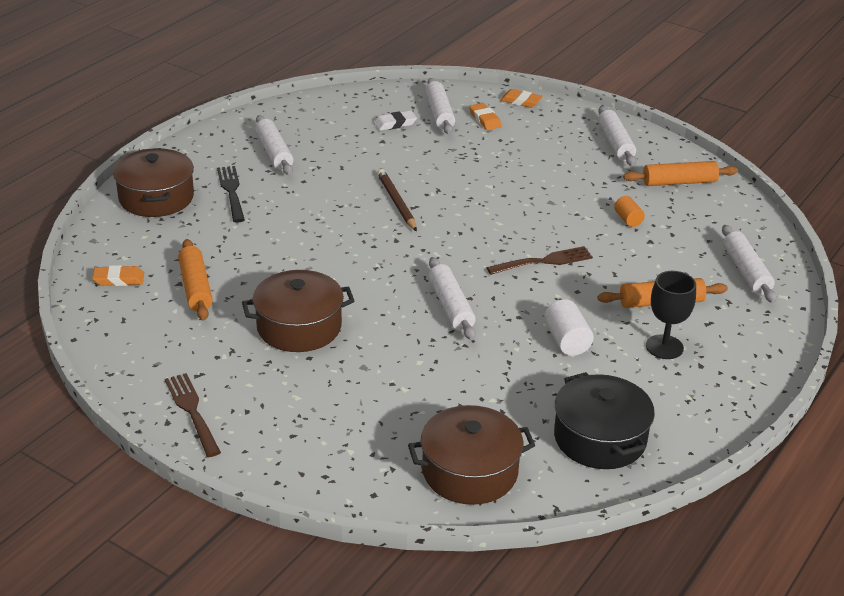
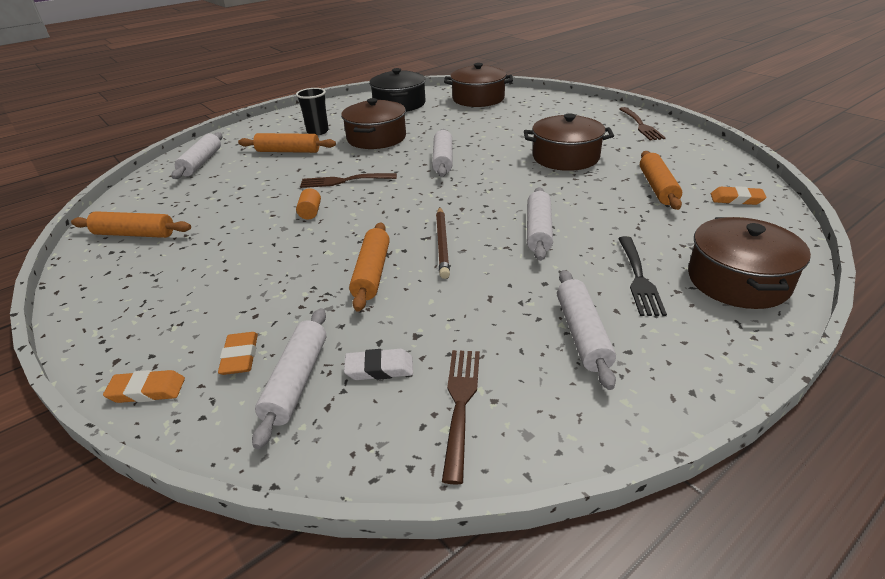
camera: 160 degrees left, 0 degrees up
orange eraser [500,89,543,108] -> orange eraser turned 45 degrees counterclockwise [103,370,185,403]
white cylinder [544,299,594,356] -> brown pot [341,98,406,149]
white rolling pin [598,106,636,166] -> white rolling pin moved to [527,187,553,261]
orange cylinder [614,196,645,227] -> orange cylinder moved to [296,188,321,220]
black goblet [646,271,696,359] -> black cup [296,88,329,135]
none -> orange rolling pin [349,222,390,312]
none -> brown fork [442,350,480,485]

